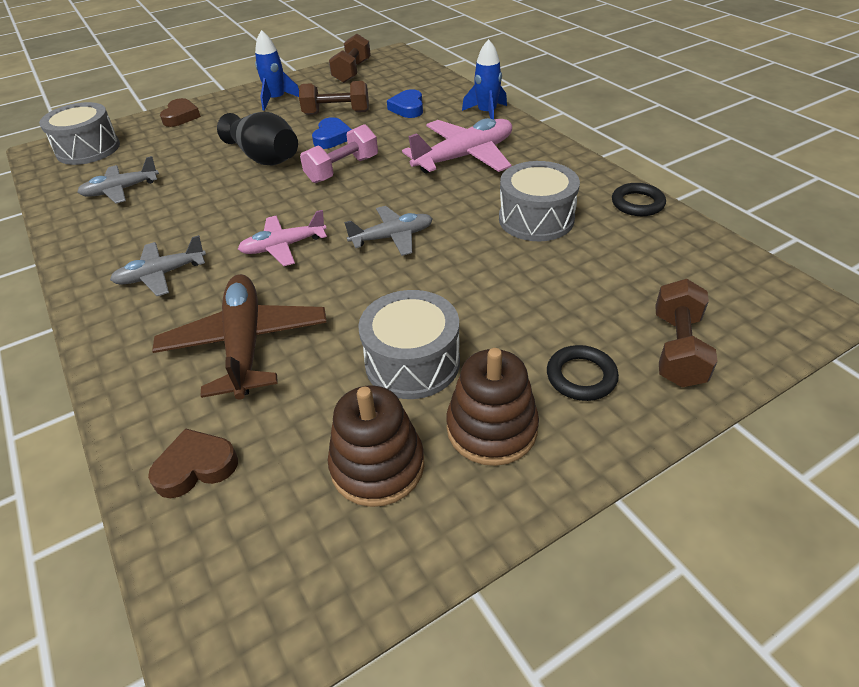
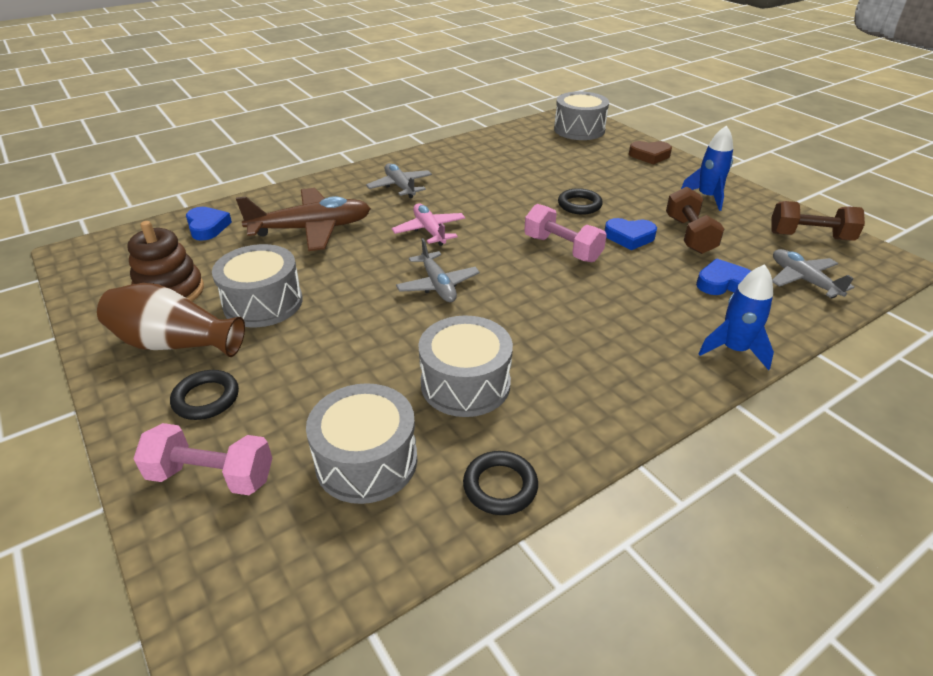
camera: 85 degrees right, 5 degrees down
grey plane [77,156,159,204] -> grey plane moved to [772,249,854,298]
brown heart [148,428,238,498] -> blue heart [186,207,232,241]
black vase [217,112,298,165] -> black ring [558,188,603,215]
pink plane [402,118,512,173] -> none
brown stacking toy [446,348,539,466] -> brown vase [97,283,245,357]
brown dumbbell [655,279,718,388] -> pink dumbbell [133,423,272,495]
none -> grey drum [306,383,418,504]

